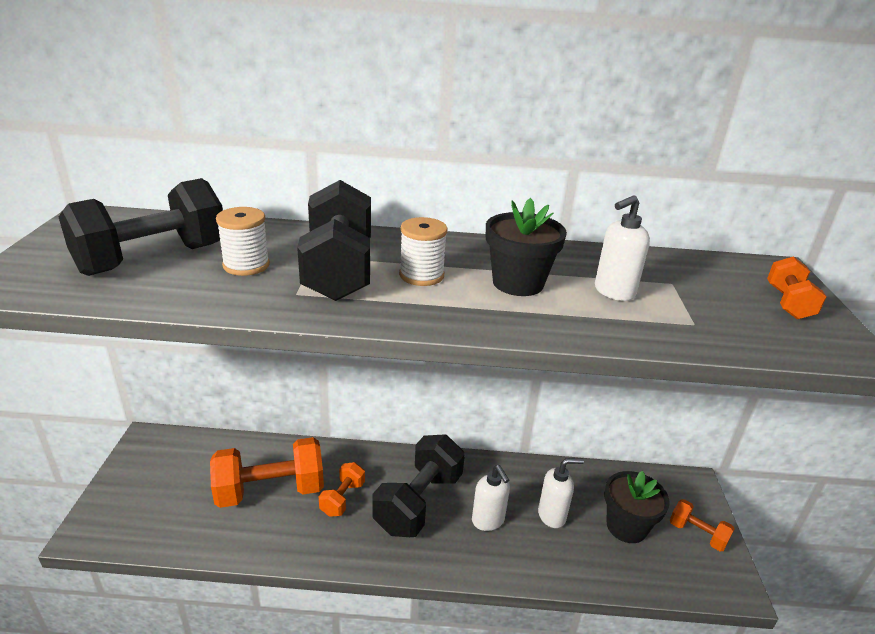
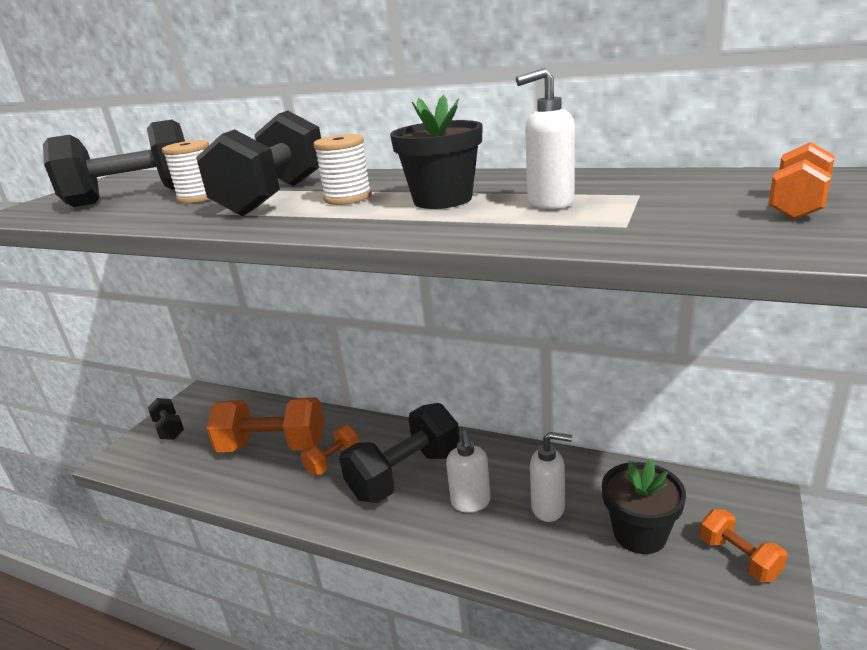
camera: 25 degrees right, 5 degrees down
none -> black dumbbell [148,398,184,440]

